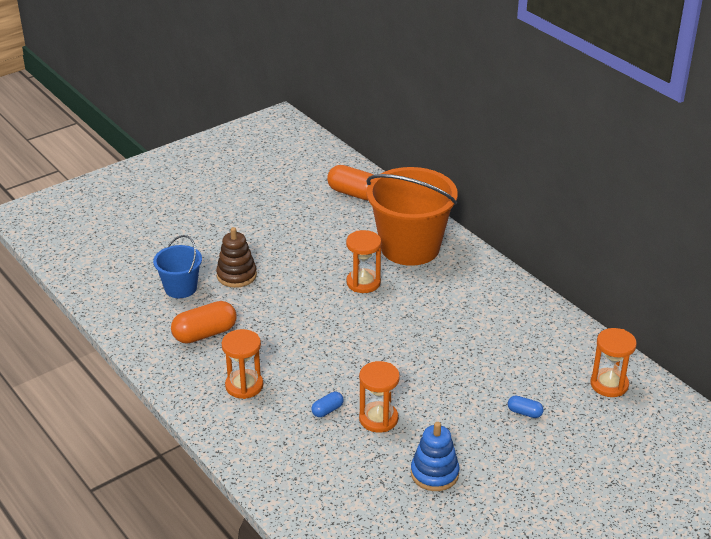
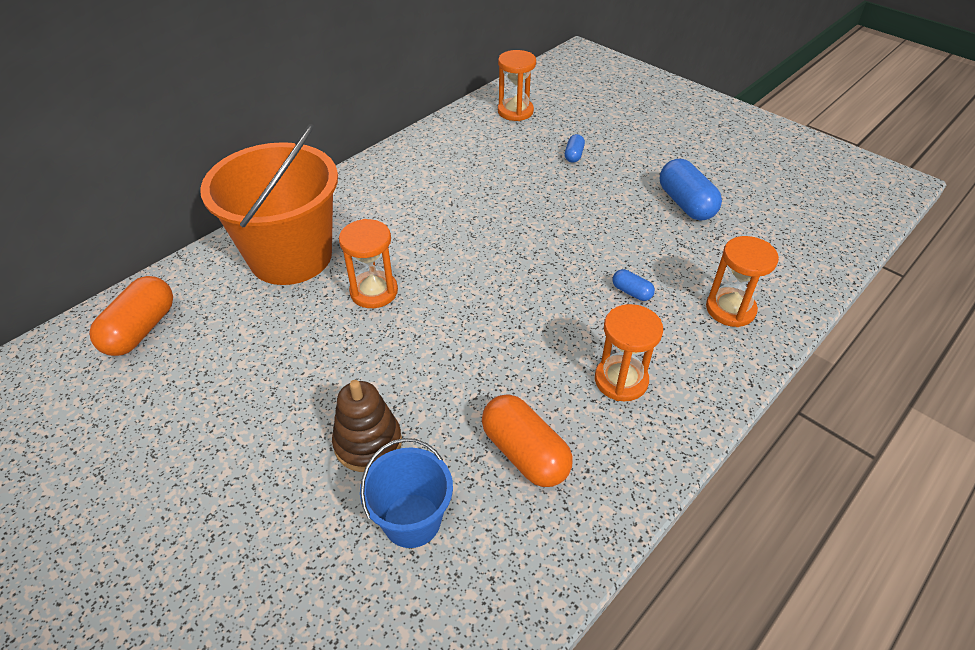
camera: 100 degrees left, 10 degrees up
orange hourglass [359,361,400,433] -> orange hourglass moved to [706,236,779,327]
blue stacking toy [411,422,459,491] -> blue capsule [660,159,722,221]

